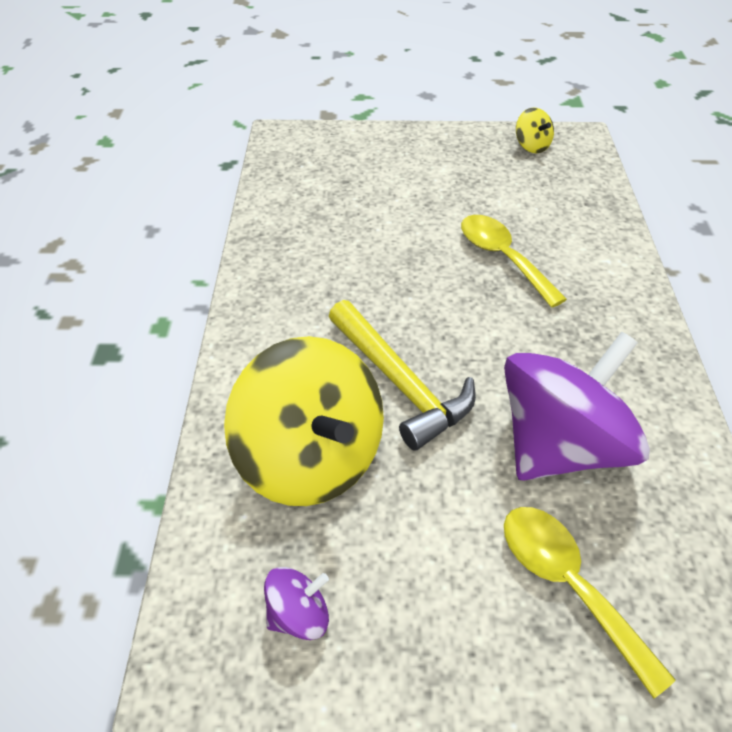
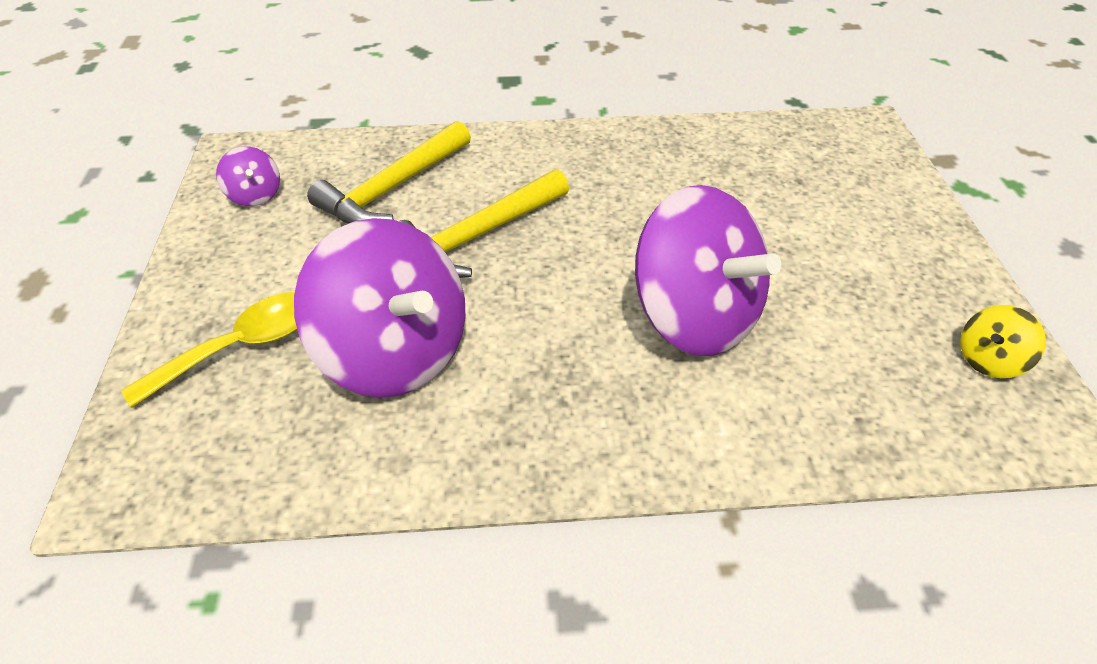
camera: 85 degrees right, 0 degrees up
yellow spinning top [224,336,384,506] -> yellow hammer [307,121,471,224]
yellow spoon [461,215,567,308] -> purple spinning top [635,185,781,356]

